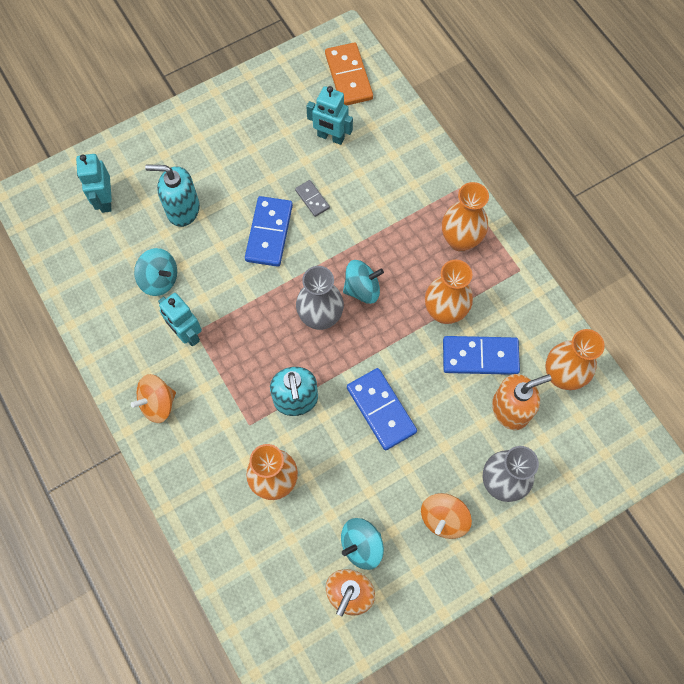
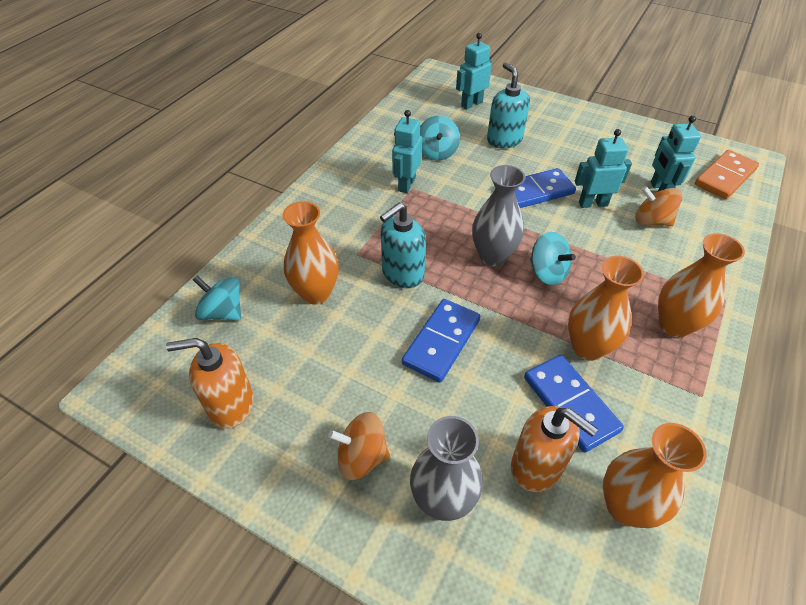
camera: 60 degrees right, 20 degrees down
orange spinning top [131,374,176,423] -> orange spinning top moved to [635,186,683,226]
grey domino [295,180,330,217] -> turquoise robot [575,129,632,208]
turquoise spinning top [341,518,384,570] -> turquoise spinning top moved to [193,276,241,320]

